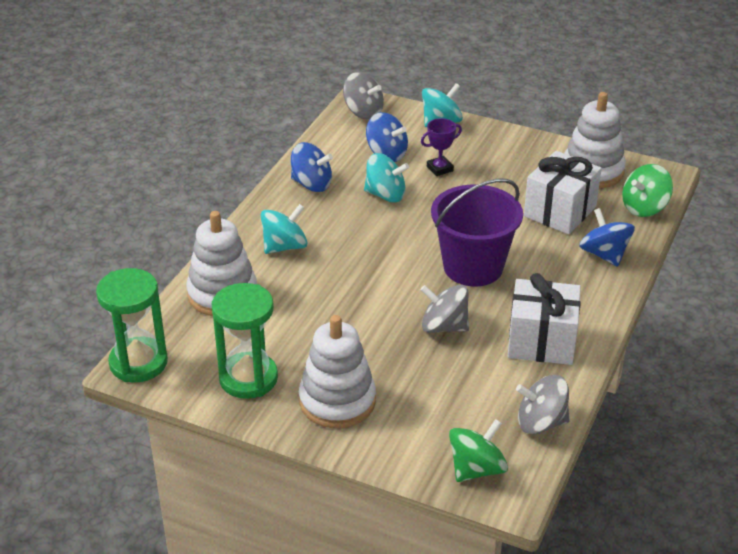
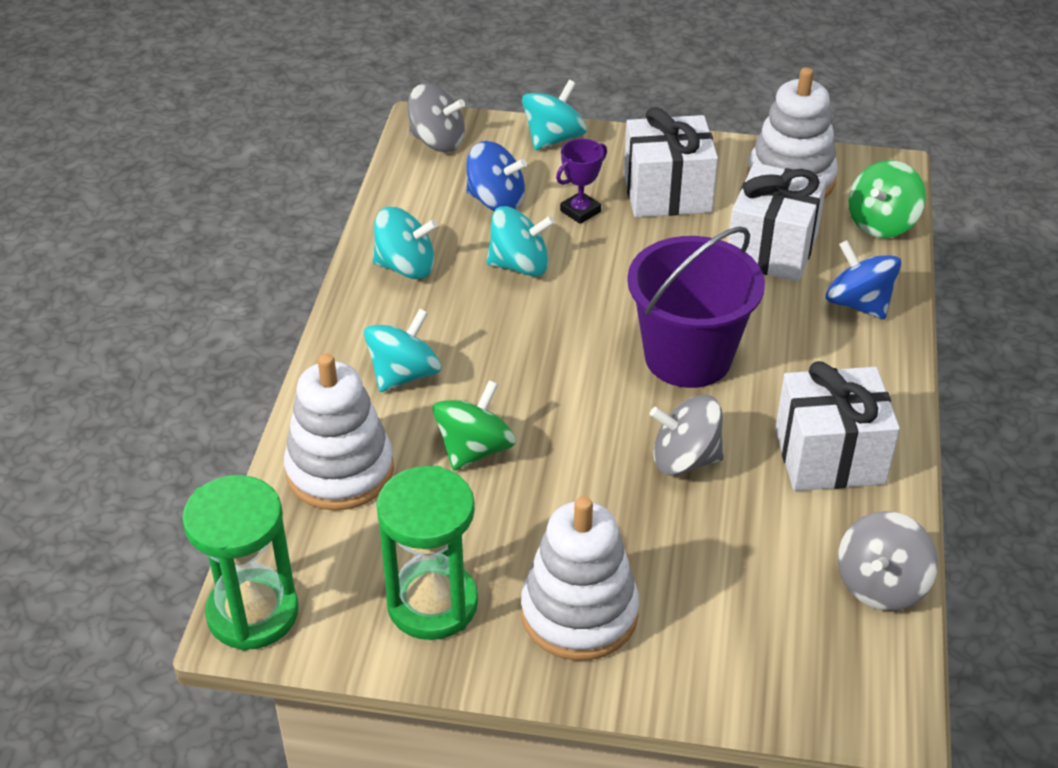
camera: 15 degrees left, 5 degrees up
blue spinning top [291,142,333,192] -> turquoise spinning top [373,207,438,279]
green spinning top [449,419,508,482] -> green spinning top moved to [432,380,516,471]
grey spinning top [516,375,569,434] -> grey spinning top turned 45 degrees counterclockwise [838,511,938,611]
none -> white gift [624,107,718,217]

